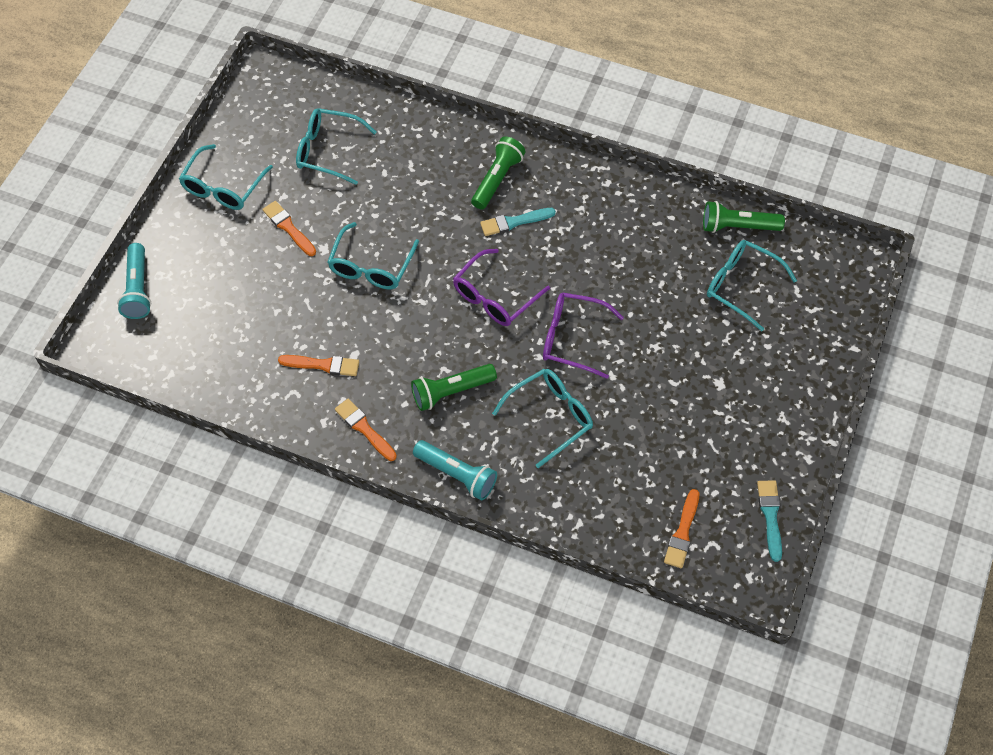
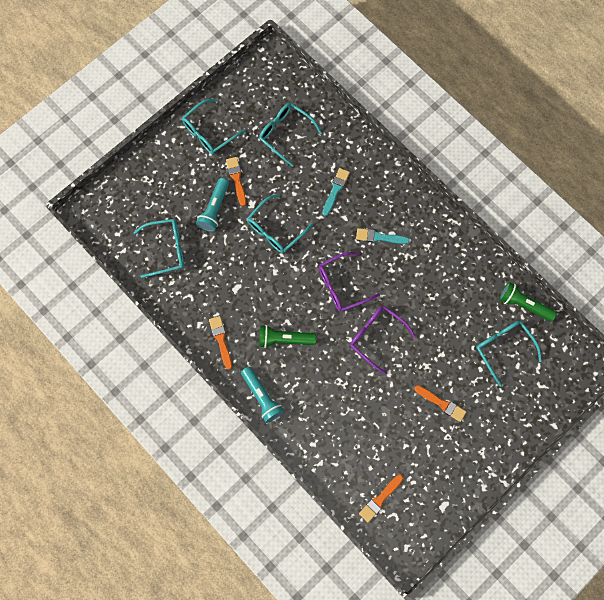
camera: 25 degrees right, 15 degrees up
turquoise flashlight [117,243,151,319] -> turquoise flashlight moved to [196,178,229,232]
orange brush [278,355,359,376] -> orange brush moved to [414,385,466,422]
green flashlight [471,137,526,209] -> none
turquoise glasses [492,369,593,468] -> turquoise glasses moved to [134,219,184,278]
turquoise brush [757,480,782,562] -> turquoise brush moved to [322,168,350,216]

